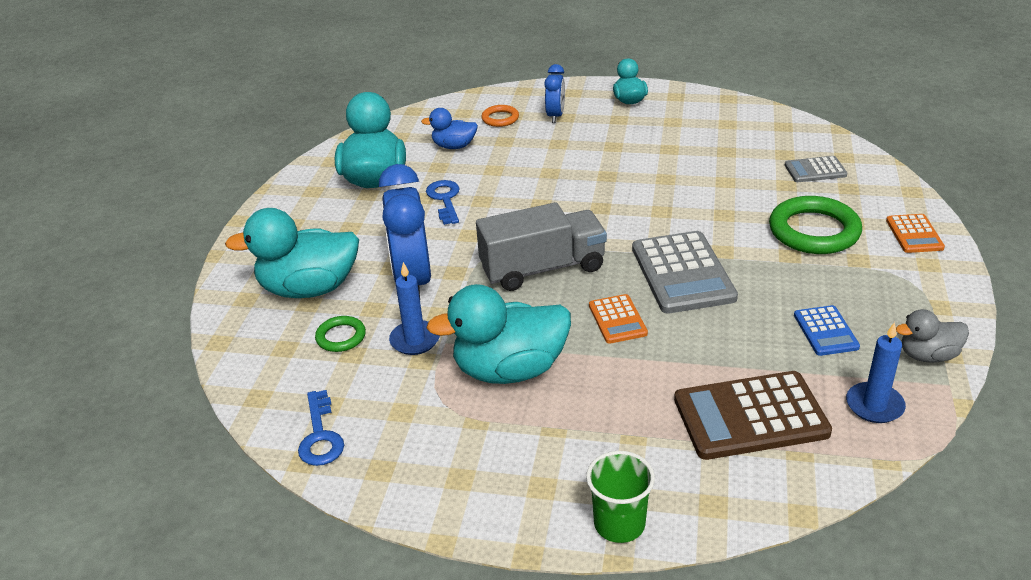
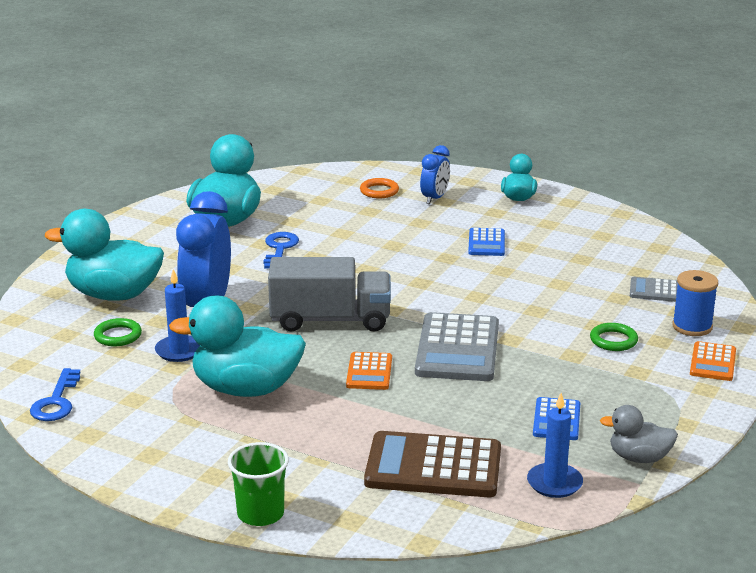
camera: 15 degrees right, 10 degrees down
blue duck [421,108,478,149] -> none
green ring [769,196,862,254] -> green ring [590,323,638,351], size x0.51
none -> blue calculator [468,228,505,256]
none -> blue spool [672,270,718,336]

